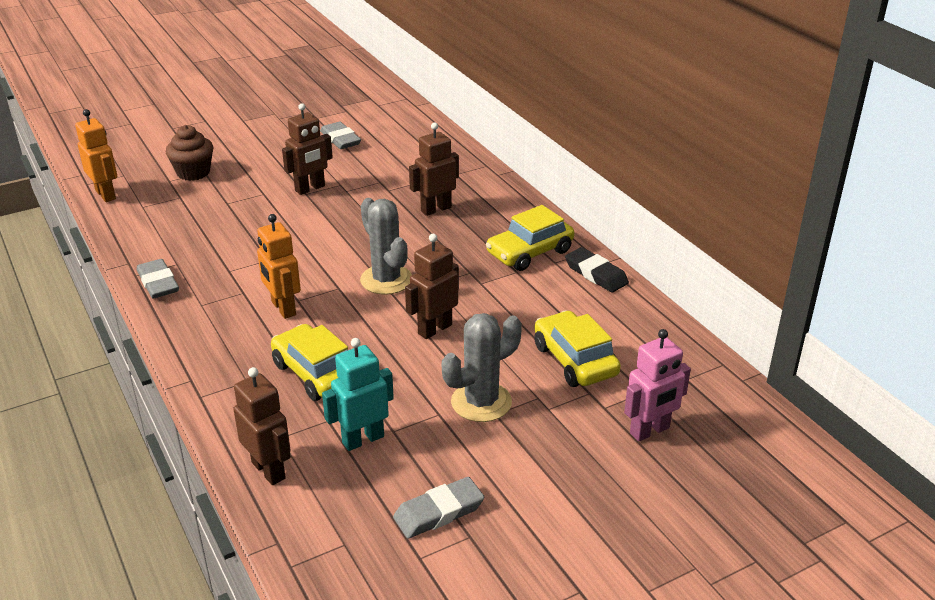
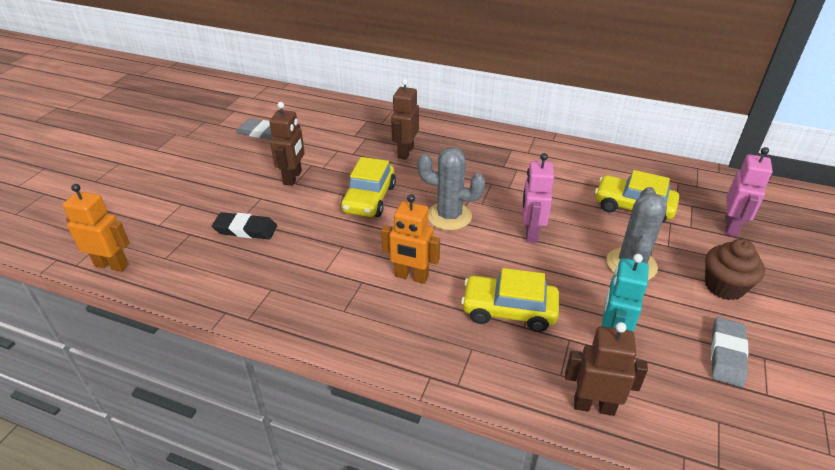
camera: 40 degrees left, 5 degrees up
grey eraser [137,259,179,299] -> none
brown cupcake [166,125,213,181] -> brown cupcake moved to [705,239,765,300]
brown robot [405,234,459,339] -> pink robot [522,153,554,243]
yellow car [486,205,574,271] -> yellow car moved to [340,157,396,217]
black eraser [565,247,629,292] -> black eraser moved to [212,212,277,239]

